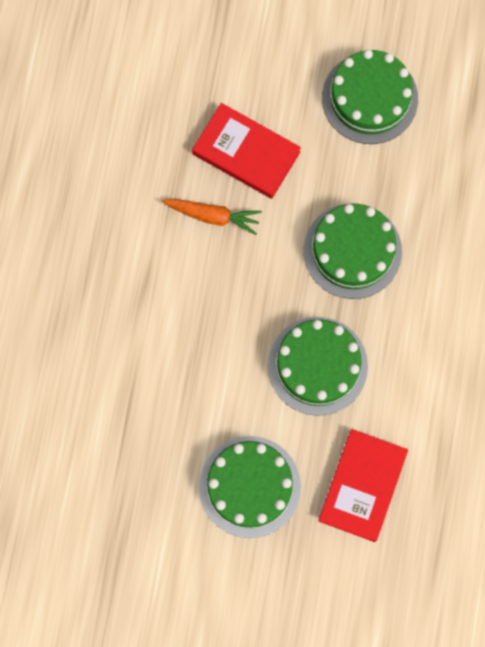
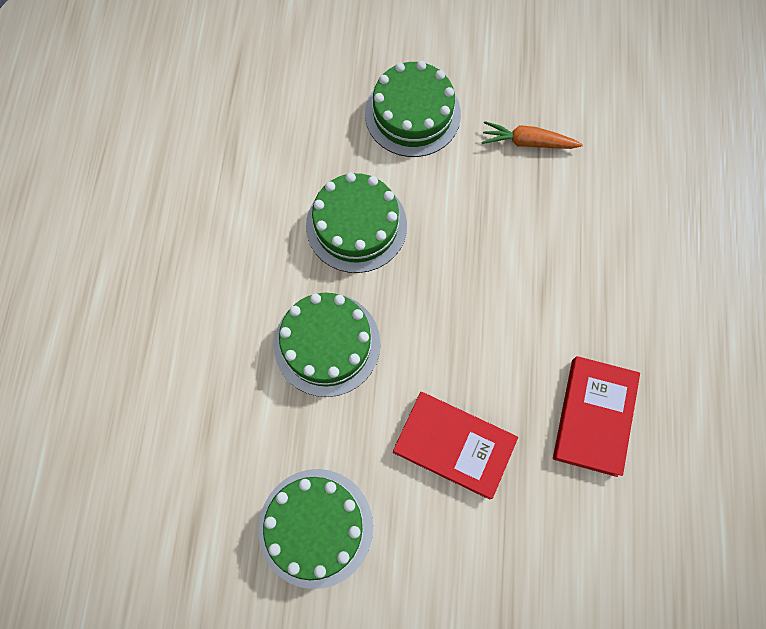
camera: 175 degrees right, 5 degrees down
orange carrot [162,199,262,235] -> orange carrot moved to [482,121,583,149]
red book [318,429,408,542] -> red book moved to [553,356,640,477]

